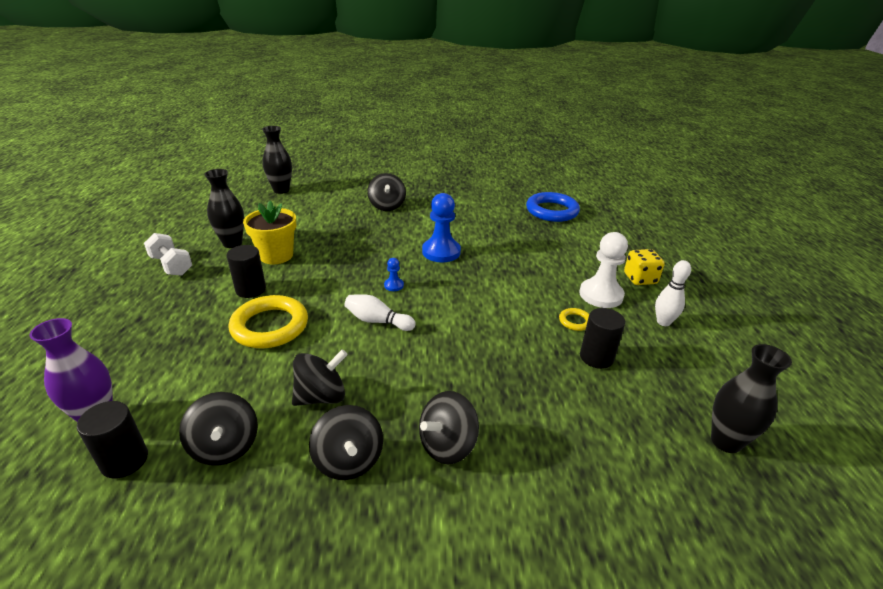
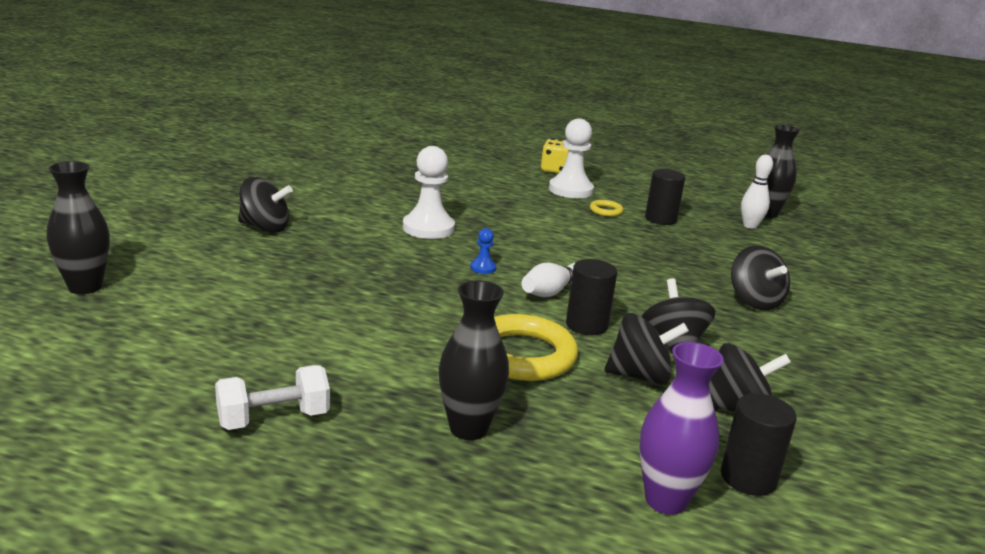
camera: 70 degrees left, 10 degrees down
black vase [204,169,244,248] -> black vase moved to [439,281,509,440]
black cylinder [227,245,266,298] -> black cylinder moved to [566,259,617,335]
yellow flower pot [243,201,297,264] -> none
black spinning top [309,405,383,480] -> black spinning top moved to [604,313,689,385]
blue pawn [422,193,461,262] -> white pawn [403,146,455,239]
blue ring [526,192,580,222] -> none
white bowling pin [655,260,691,326] -> white bowling pin moved to [741,155,773,229]

